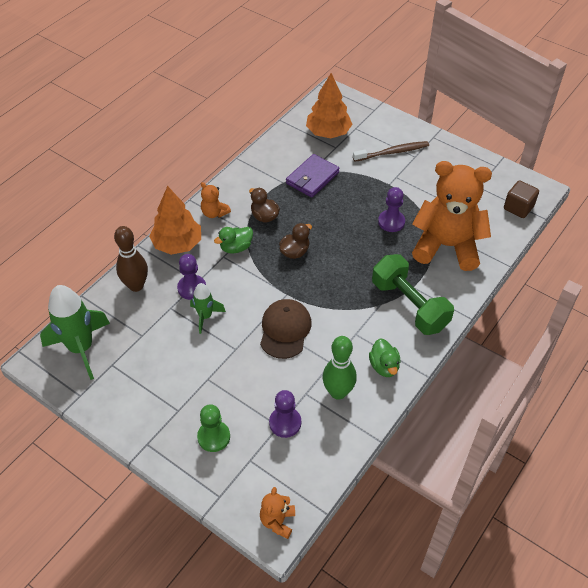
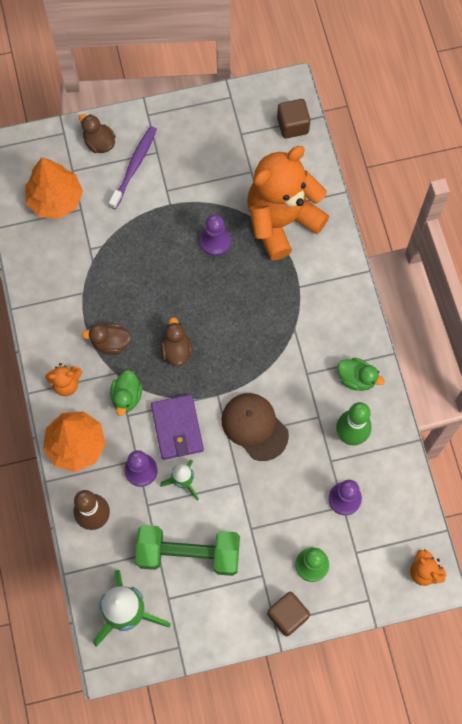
camera: 50 degrees left, 20 degrees up
purple wallet [286,154,340,198] -> purple wallet moved to [151,394,204,460]
brown toothbrush [353,141,429,162] -> purple toothbrush [109,126,157,210]
green dumbbell [372,254,454,335] -> green dumbbell moved to [135,525,240,576]
none -> brown duck [79,114,116,153]
none -> brown cube [267,592,310,636]

